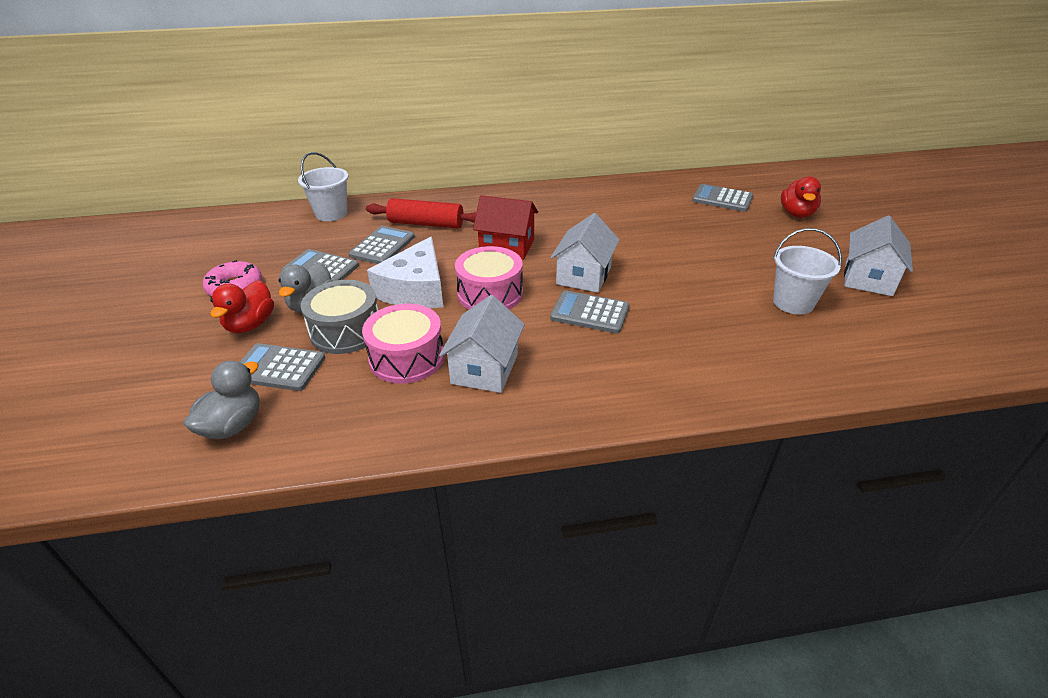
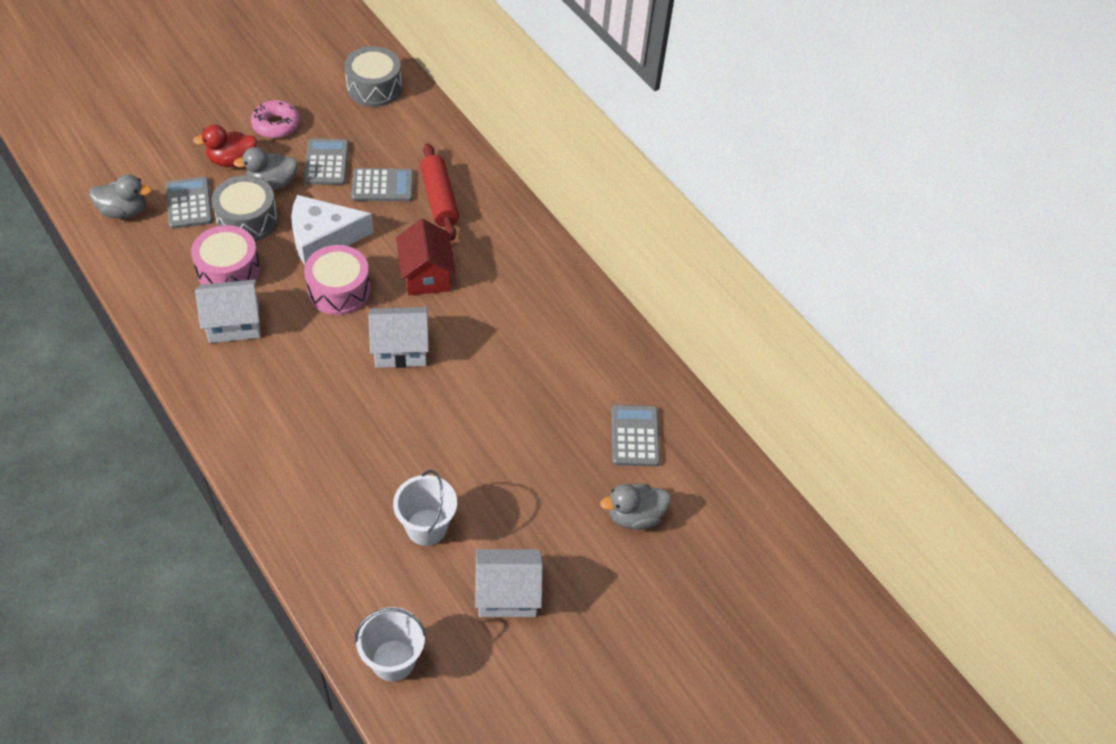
camera: 60 degrees right, 15 degrees up
white bucket [298,152,348,221] -> white bucket moved to [355,607,426,681]
grey calculator [550,290,629,333] -> none
red duck [781,176,821,218] -> grey duck [600,484,671,529]
none -> grey drum [345,46,402,107]

